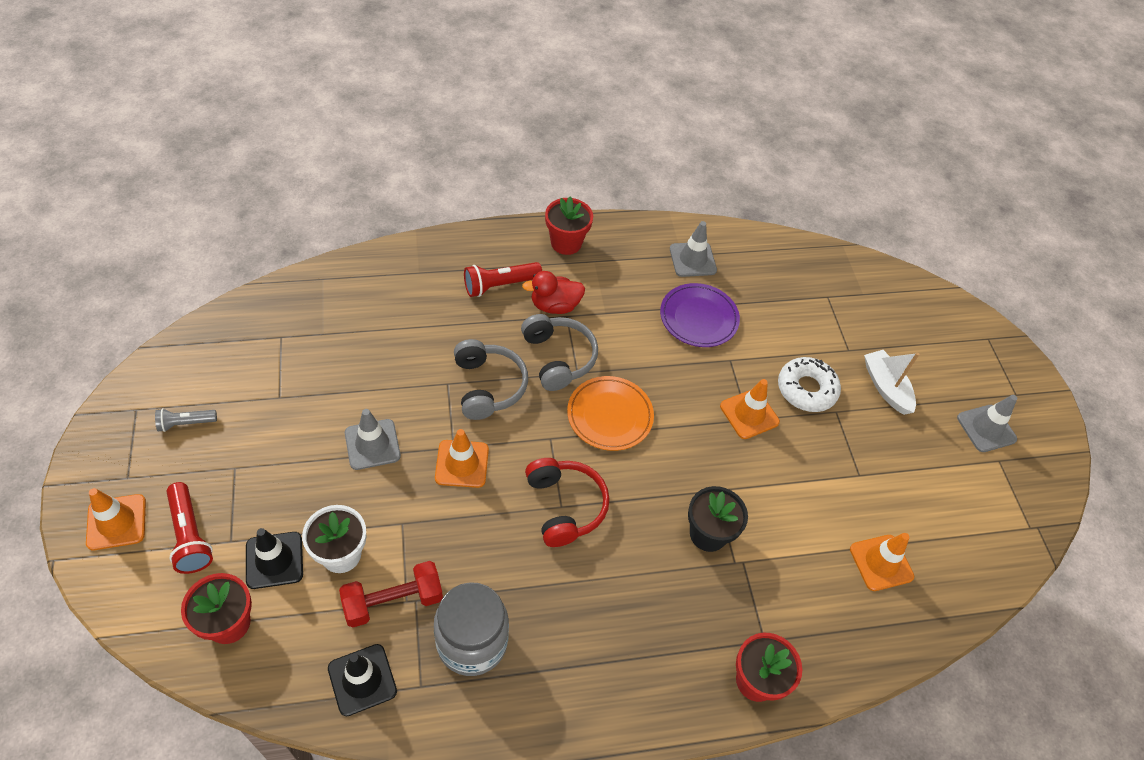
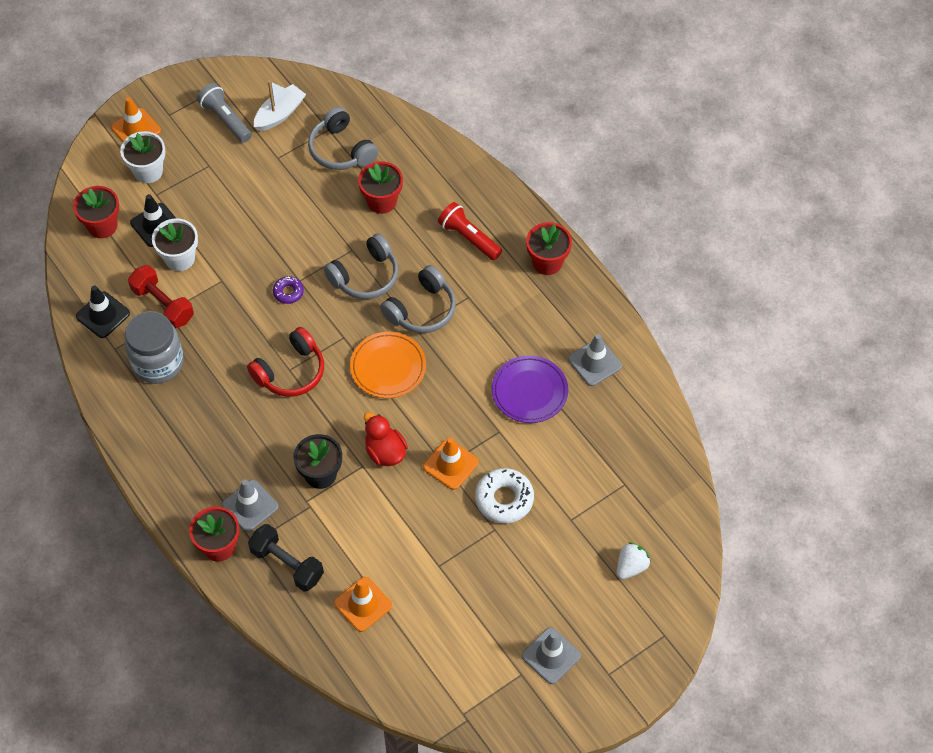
camera: 70 degrees right, 5 degrees up
grey flashlight [155,408,217,432] -> grey flashlight [197,83,252,143], size x1.56
red flashlight [166,482,213,574] -> white flower pot [120,131,165,183]
grey traffic cone [345,409,401,470] -> grey traffic cone moved to [222,479,279,532]
orange traffic cone [435,429,489,488] -> purple donut [273,276,304,304]
red duck [522,271,585,314] -> red duck moved to [364,412,408,466]
white boat [864,350,919,415] -> white boat moved to [254,80,306,131]
none -> black dumbbell [248,524,324,592]
none -> grey headphones [308,107,378,170]
none -> red flower pot [358,161,403,214]
none -> white strawberry [617,542,651,579]

